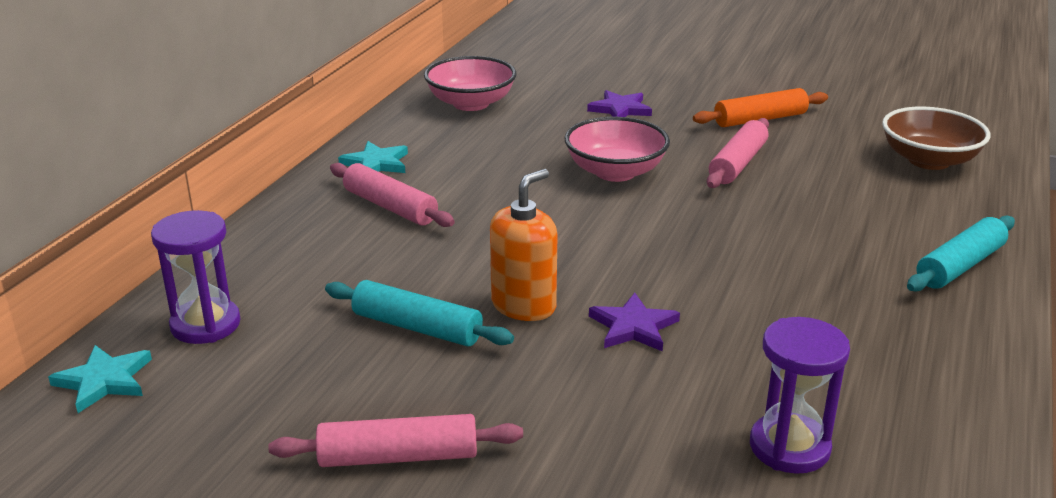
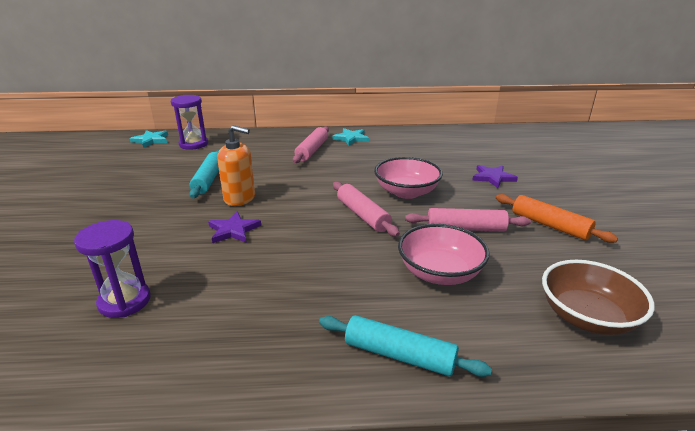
camera: 65 degrees right, 0 degrees up
pink rolling pin [268,414,523,467] -> pink rolling pin moved to [333,182,400,237]
pink bowl [424,56,517,111] -> pink bowl moved to [398,224,490,285]

